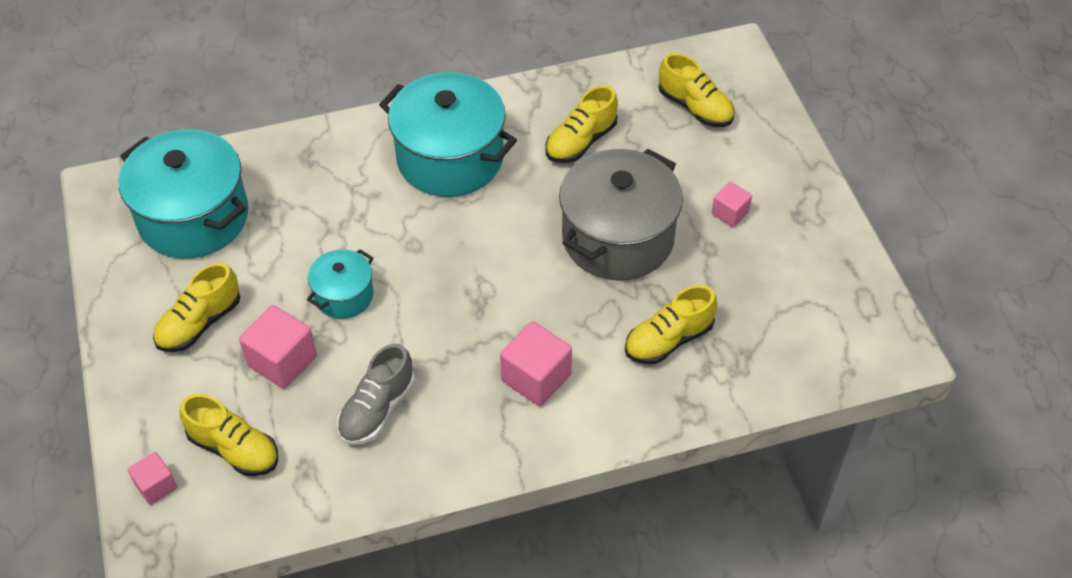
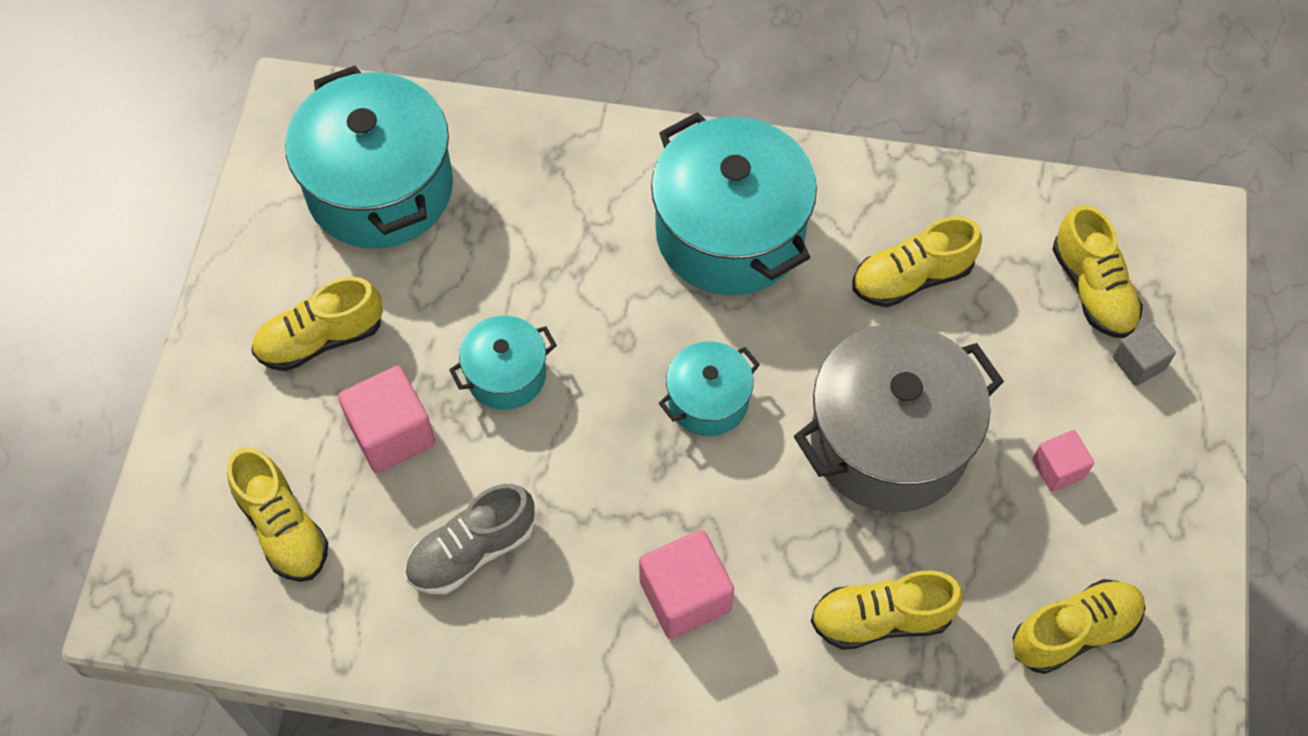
camera: 25 degrees right, 10 degrees up
pink cube [128,452,177,505] -> none
none -> turquoise pot [659,341,760,436]
none -> yellow shoe [1013,579,1145,674]
none -> grey cube [1113,323,1176,386]

